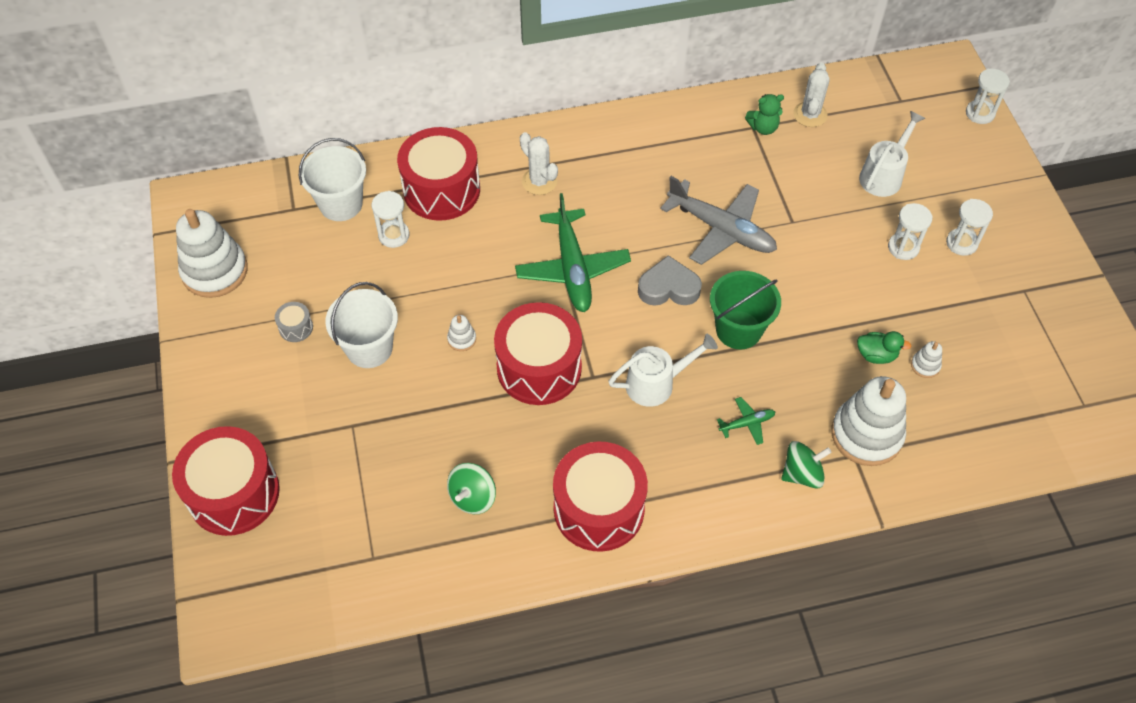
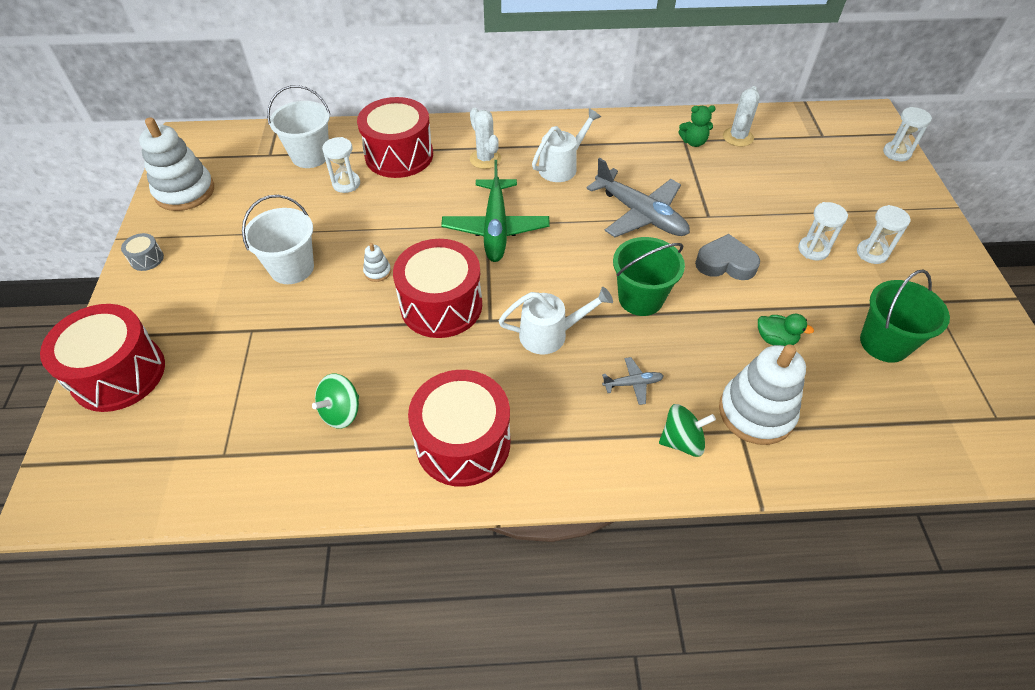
camera: 10 degrees right, 5 degrees down
grey drum [275,302,313,342] -> grey drum moved to [121,233,164,271]
grey heart [638,255,702,306] -> grey heart moved to [695,234,760,280]
green plane [717,397,775,445] -> grey plane [602,357,664,405]
white watering can [859,111,925,197] -> white watering can moved to [532,108,601,182]
white stacking toy [911,341,942,378] -> none
none -> green bucket [860,269,950,363]

